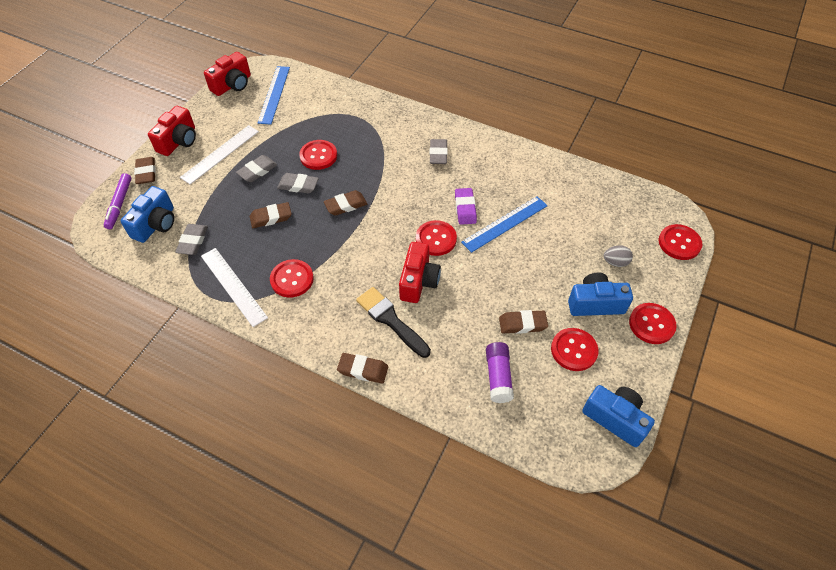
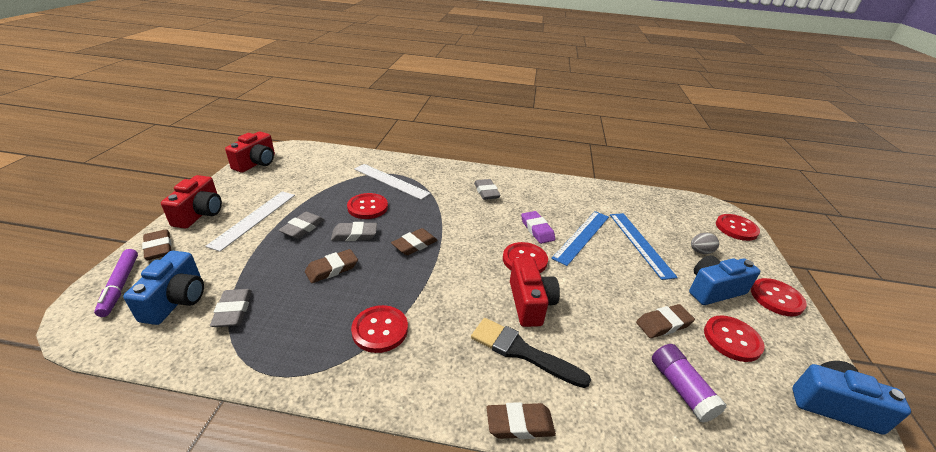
camera: 20 degrees left, 20 degrees down
white ruler [201,248,268,327] -> white ruler moved to [354,164,431,200]
blue ruler [258,66,290,125] -> blue ruler moved to [610,213,678,280]

